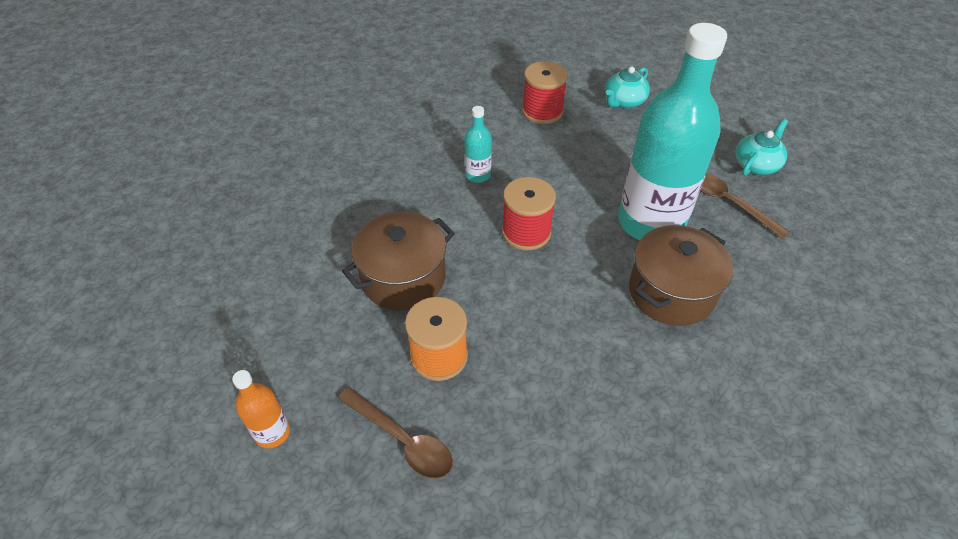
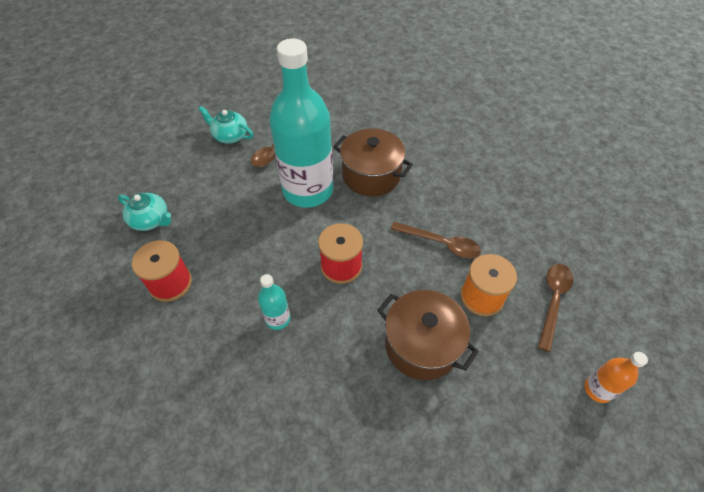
camera: 105 degrees left, 5 degrees up
none -> brown spoon [391,222,481,258]

